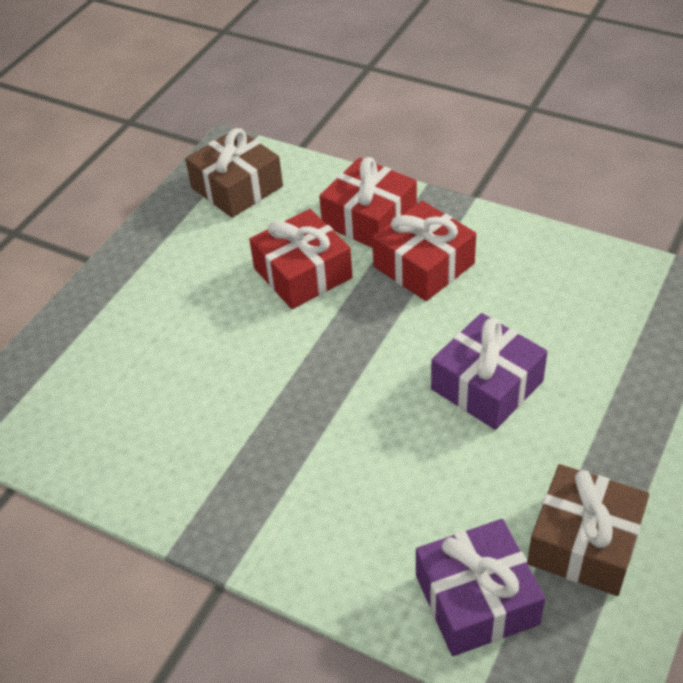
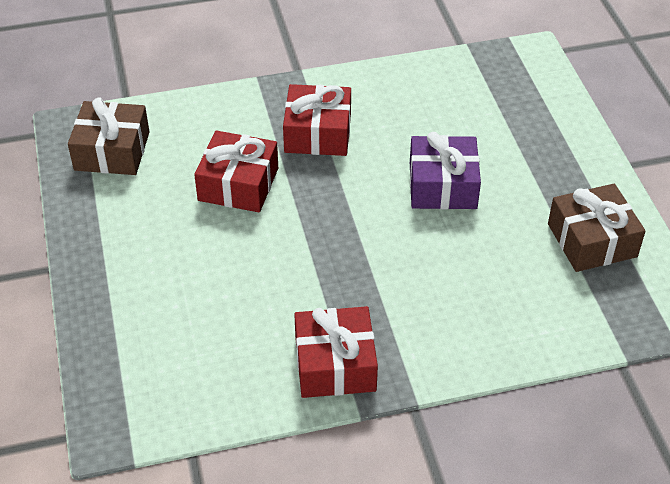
camera: 45 degrees left, 0 degrees up
red gift [319,157,417,248] -> red gift moved to [294,306,378,398]
purple gift [416,519,545,656] -> none

